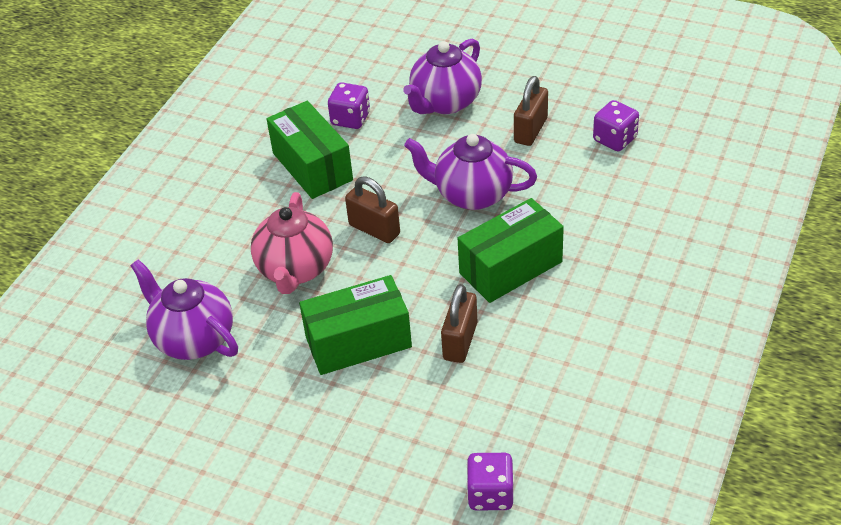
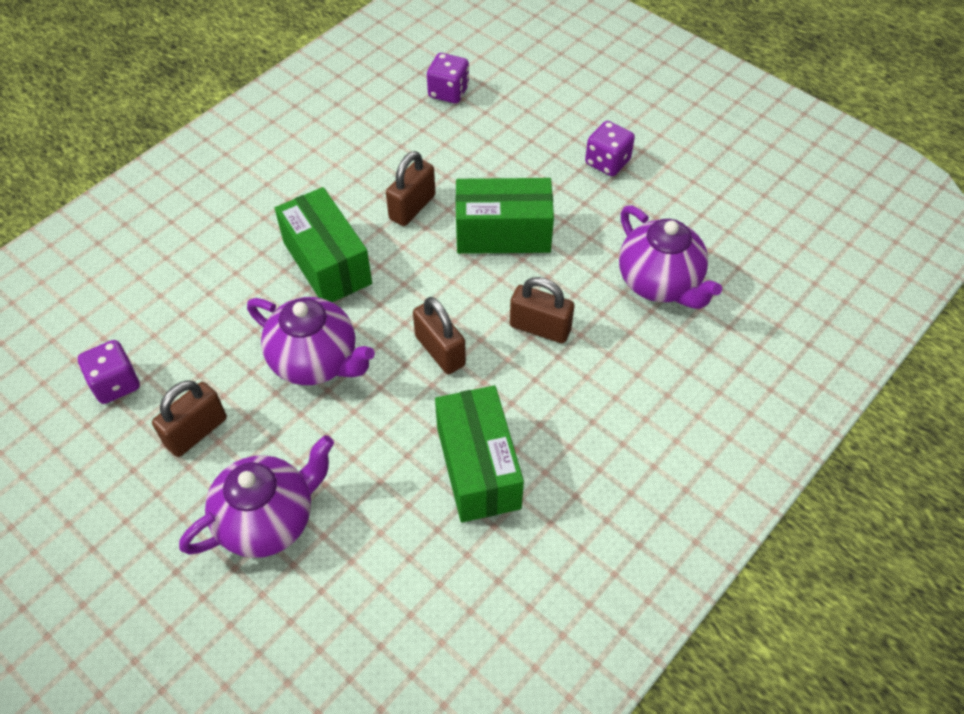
camera: 165 degrees left, 10 degrees up
pink teapot [251,192,333,294] -> brown padlock [510,277,574,343]
purple dice [328,82,370,129] -> purple dice moved to [585,121,635,176]
green box [458,198,564,303] -> green box turned 75 degrees clockwise [275,187,372,302]

